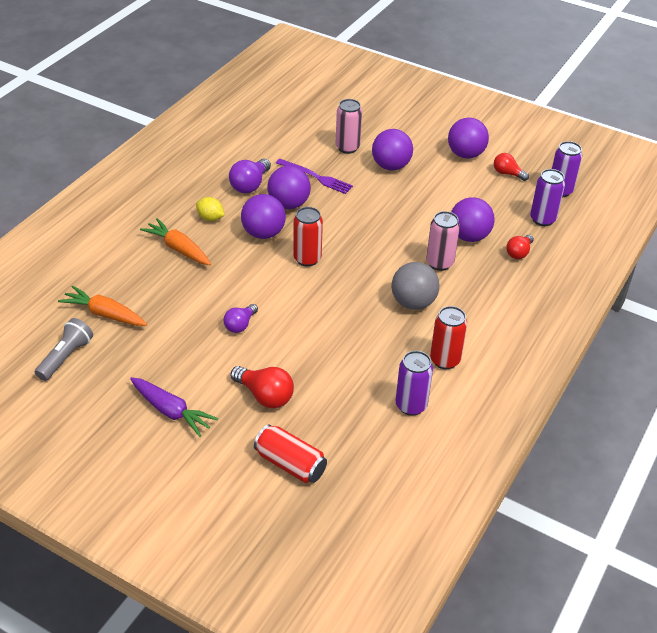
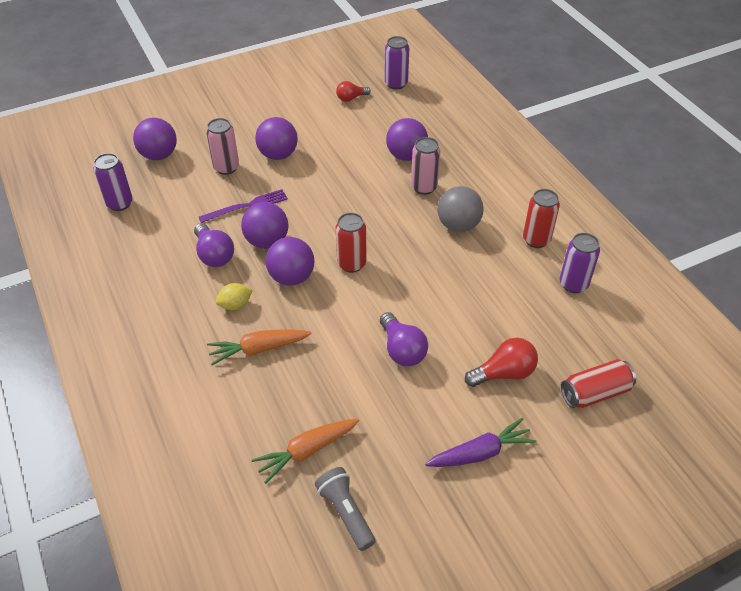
camera: 55 degrees left, 5 degrees up
purple light bulb [224,304,258,333] -> purple light bulb [380,312,428,366], size x1.51
purple ball [448,117,489,159] -> purple ball moved to [133,118,177,160]
red light bulb [506,235,534,259] -> none
purple can [530,169,565,226] -> purple can moved to [93,153,133,211]

